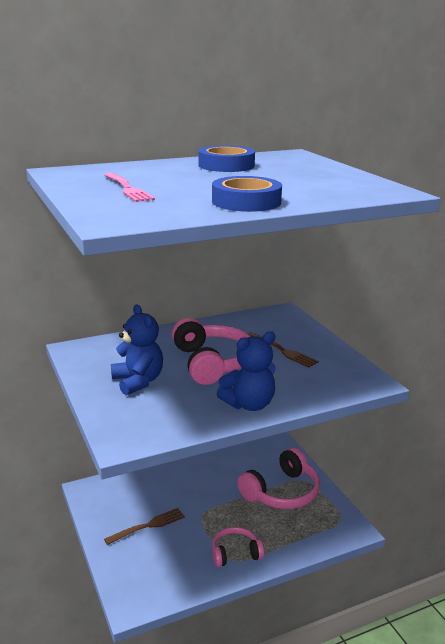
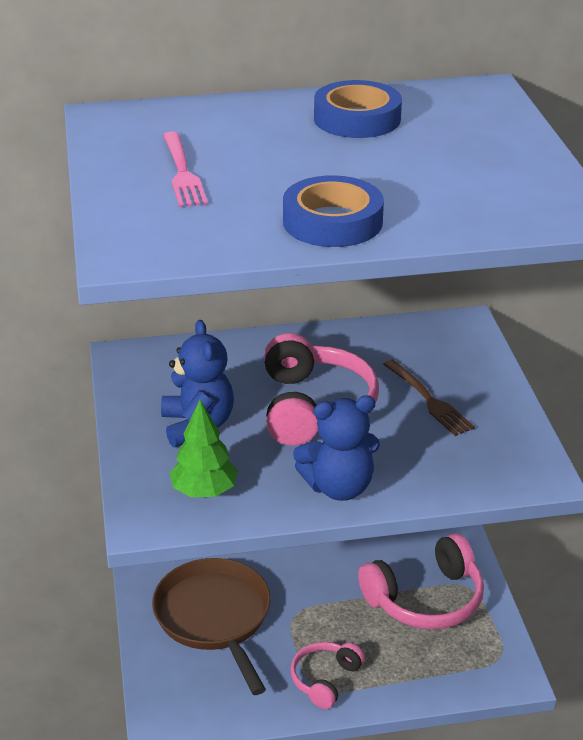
camera: 15 degrees right, 10 degrees up
brown fork [104,508,185,545] -> brown pan [152,558,271,695]
pink headphones [212,527,264,567] -> pink headphones turned 60 degrees counterclockwise [290,642,365,709]
none -> green tree [170,400,238,497]

